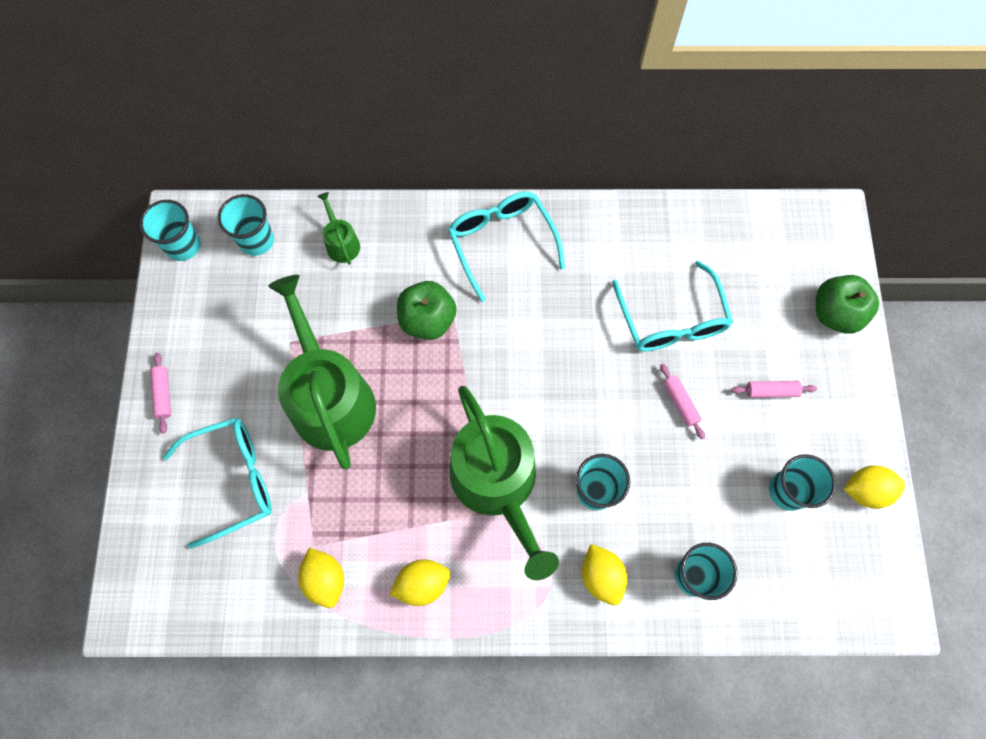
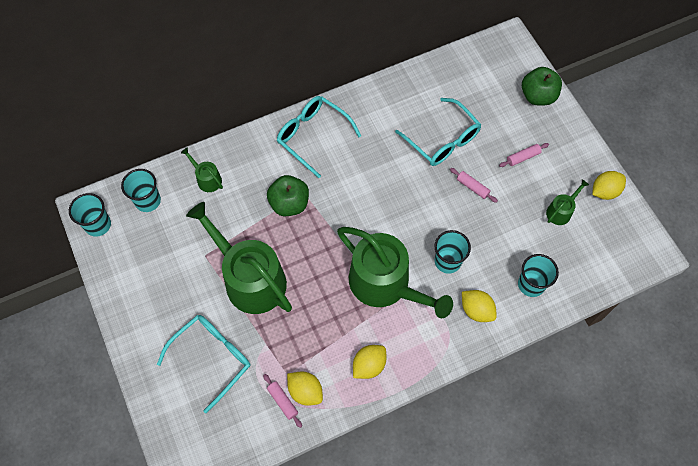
camera: 25 degrees left, 5 degrees down
pink rolling pin [150,353,171,433] -> pink rolling pin moved to [263,374,302,428]
turquoise cup [769,454,836,511] -> green watering can [546,179,589,225]

